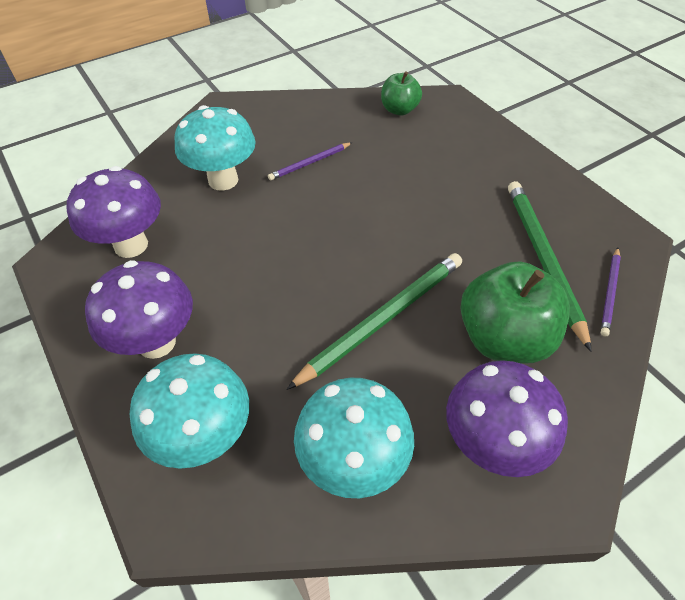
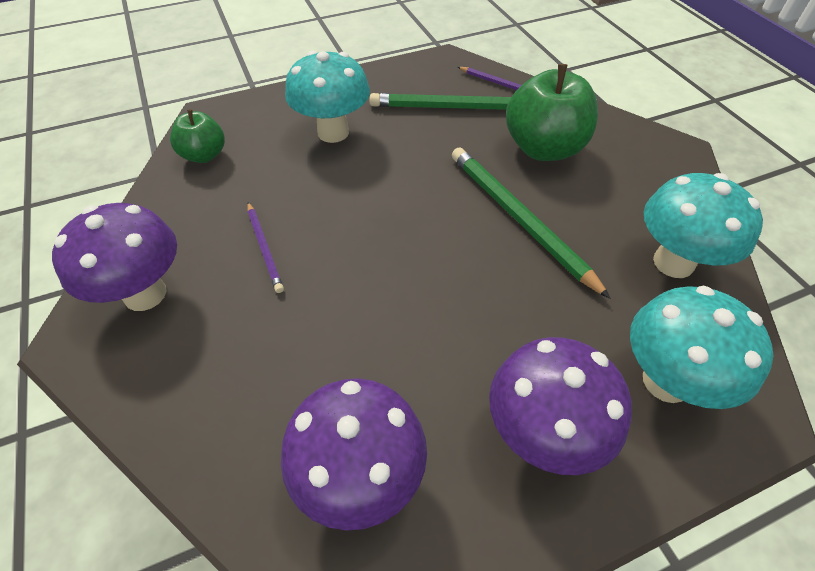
camera: 80 degrees left, 0 degrees up
turquoise mushroom [175,105,256,191] -> turquoise mushroom moved to [285,51,370,143]
purple mushroom [446,360,568,477] -> purple mushroom moved to [52,203,177,311]

